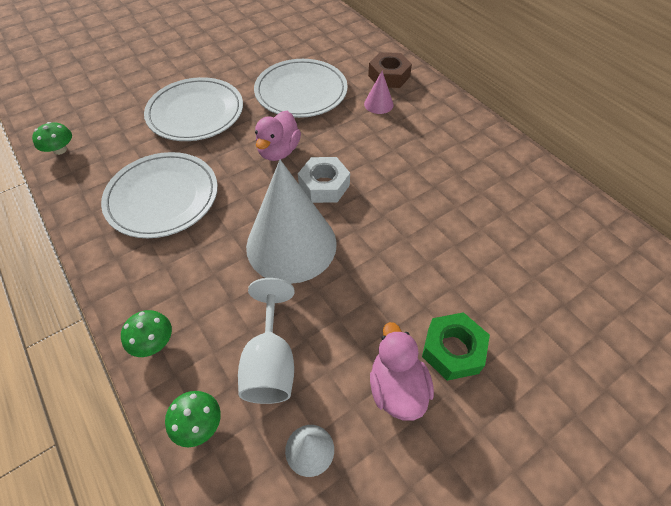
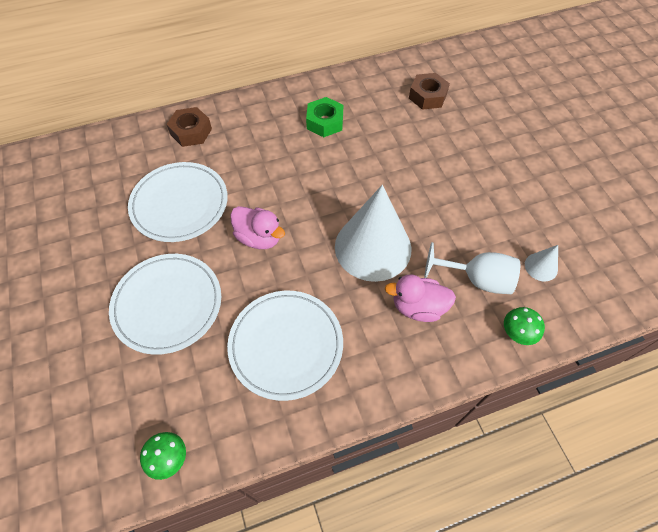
camera: 75 degrees left, 5 degrees up
green mushroom [121,310,172,357] -> none
white nut [298,157,350,203] -> none
pink cone [364,71,394,114] -> none
pink duck [370,322,434,420] -> pink duck moved to [385,274,456,322]
green nut [422,312,490,381] -> green nut moved to [306,97,343,137]
none -> brown nut [409,73,450,110]

